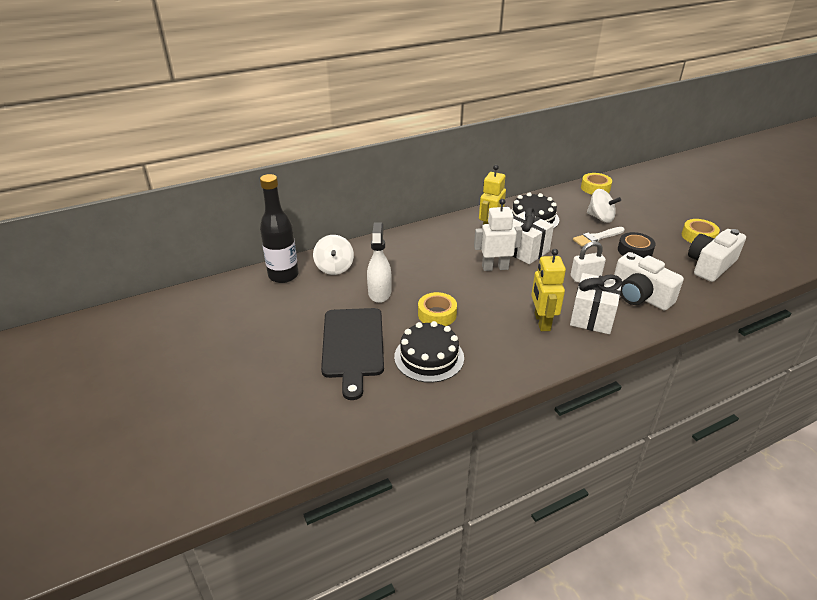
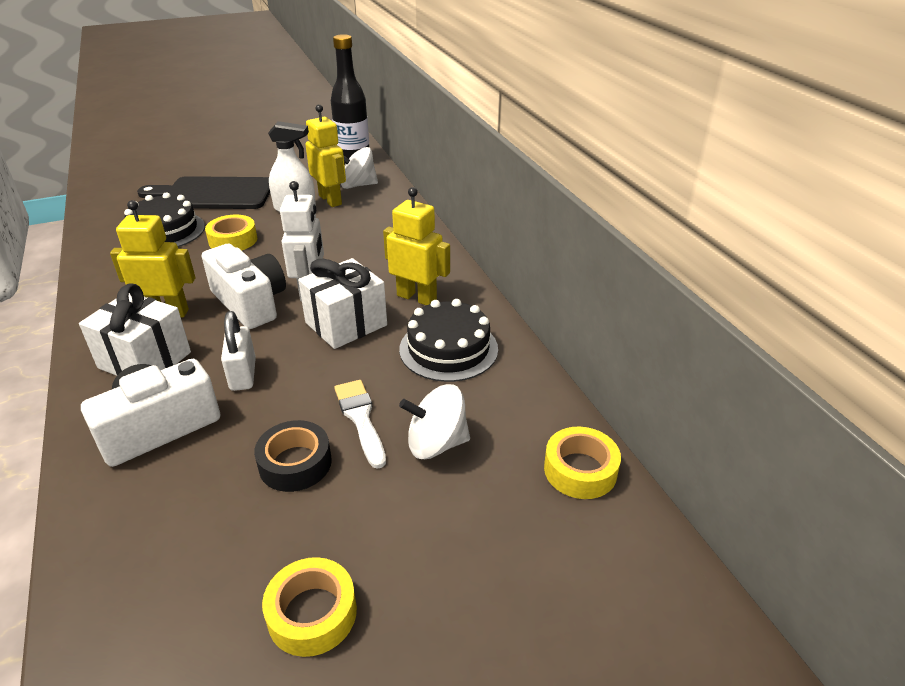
camera: 95 degrees right, 0 degrees up
white spinning top [587,189,621,223] -> white spinning top turned 45 degrees clockwise [399,384,470,459]
white camera [688,229,746,282] -> white camera moved to [202,244,286,329]
none -> yellow robot [305,104,346,207]

